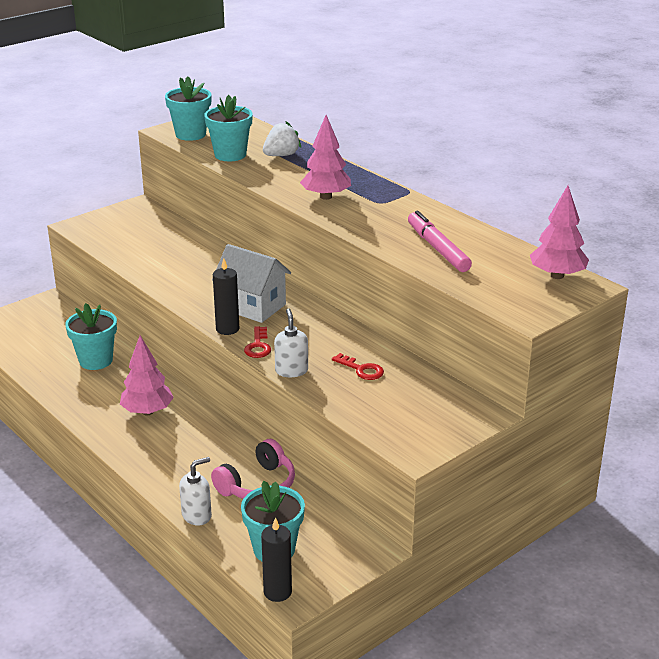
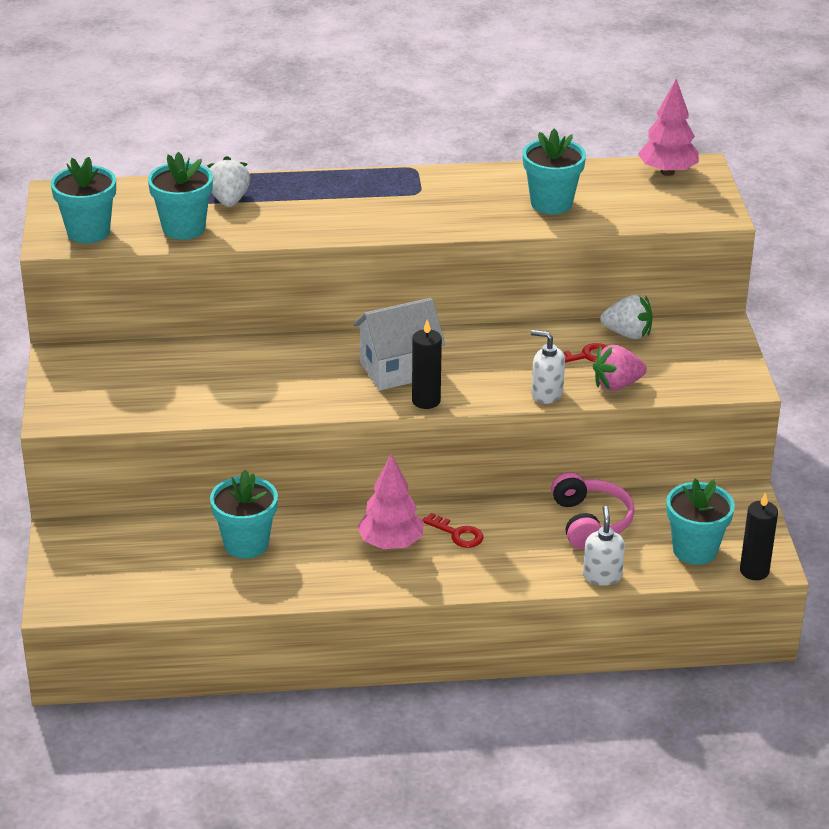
camera: 55 degrees left, 5 degrees up
red key [244,326,271,358] -> red key moved to [423,513,483,548]
pink tree [300,115,351,200] -> none
pink marker [408,211,472,272] -> turquoise flower pot [523,129,586,214]
none -> pink strawberry [593,345,647,391]
none -> white strawberry [600,295,653,339]

